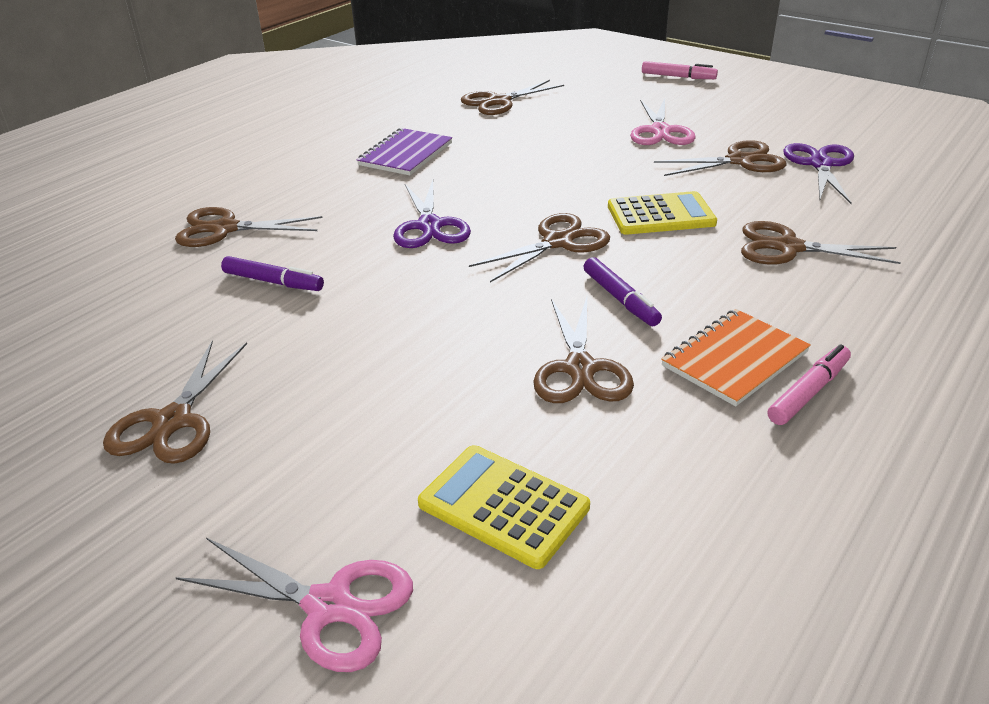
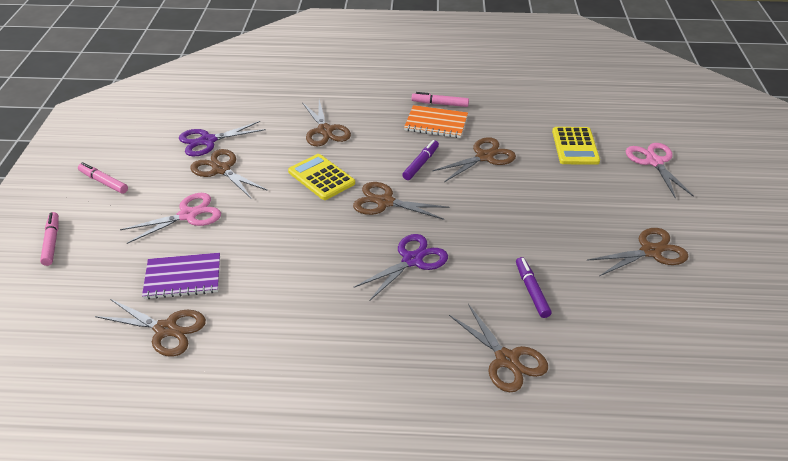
camera: 125 degrees left, 5 degrees up
purple notebook [357,128,452,175] -> purple notebook moved to [142,253,220,299]
none -> pink marker [78,162,128,194]

